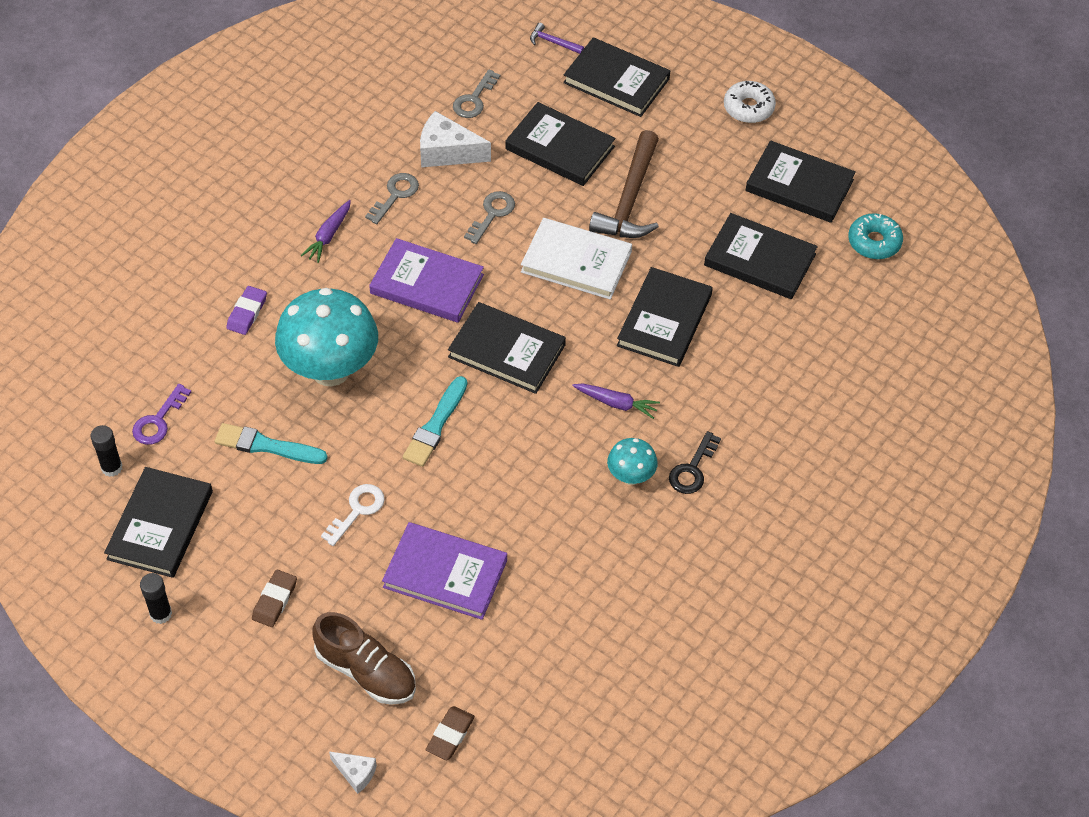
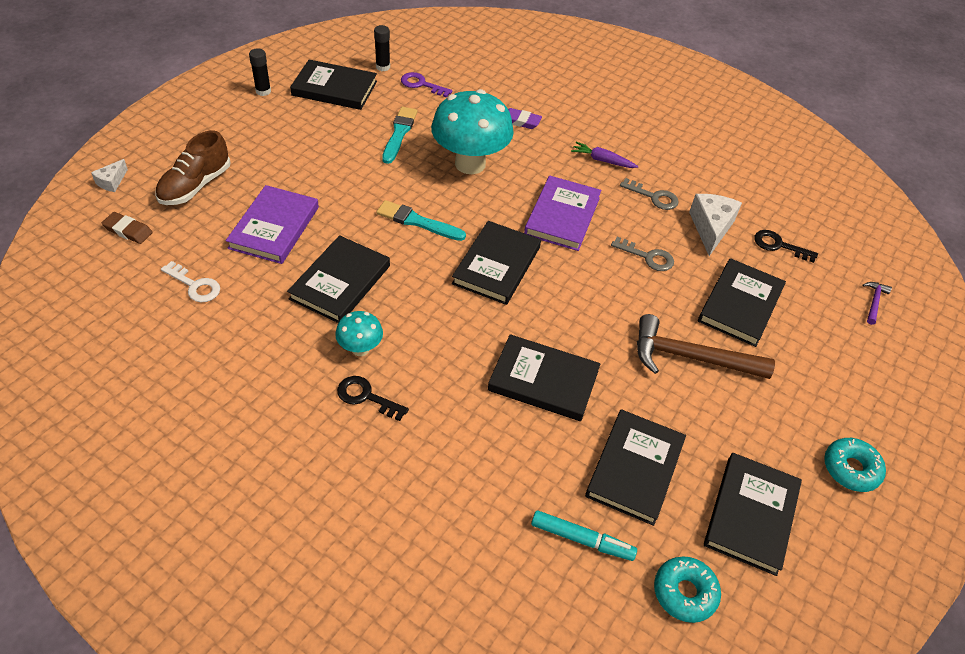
camera: 85 degrees right, 5 degrees down
brown eraser [252,569,297,627] -> none
white key [321,484,385,546] -> white key moved to [161,261,220,302]
grey key [453,69,500,118] -> black key [754,230,818,263]
white book [521,218,632,300] -> none
black book [563,37,670,117] -> black book moved to [287,235,390,323]
purple carrot [572,384,660,419] -> none
white donut [724,81,776,123] -> turquoise donut [824,438,886,492]
none -> turquoise marker [531,510,637,561]

